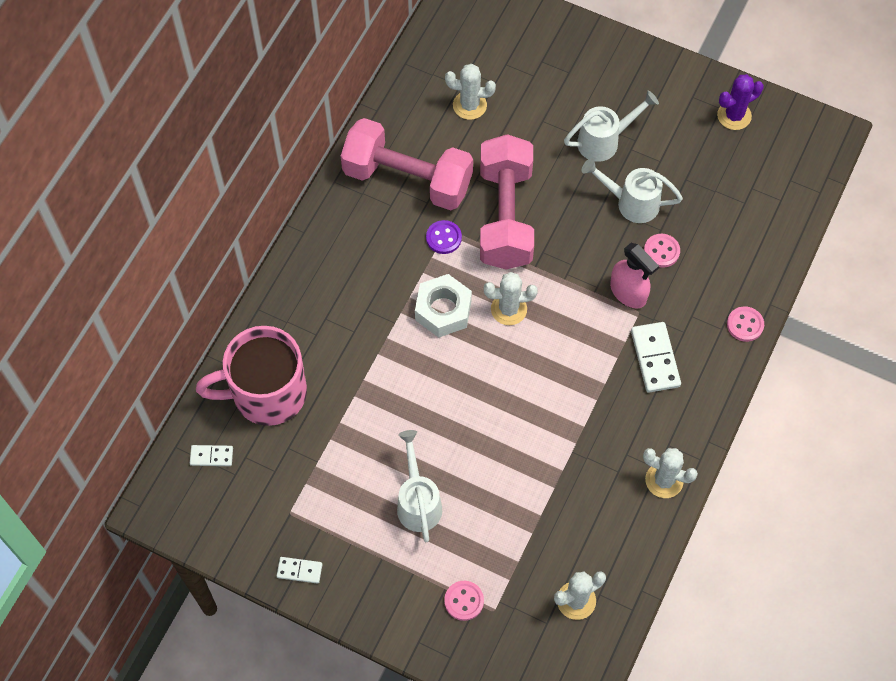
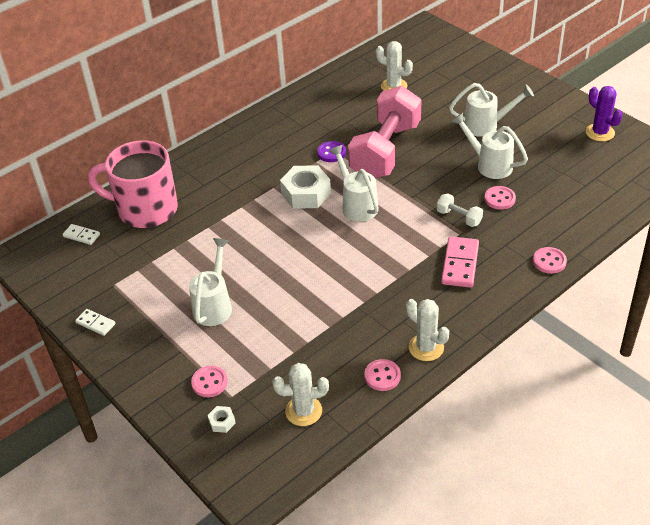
camera: 25 degrees right, 20 degrees down
pink dumbbell [341,118,473,210] -> none
white cactus [484,272,538,325] -> white watering can [329,145,379,222]
pink spray bottle [610,243,659,308] -> white dumbbell [437,193,483,227]
white domino [631,322,681,393] -> pink domino [441,236,479,288]
purple cactus [717,74,764,130] -> purple cactus turned 60 degrees clockwise [586,86,623,141]
none -> white nut [208,406,236,433]
none -> pink button [364,359,401,391]

